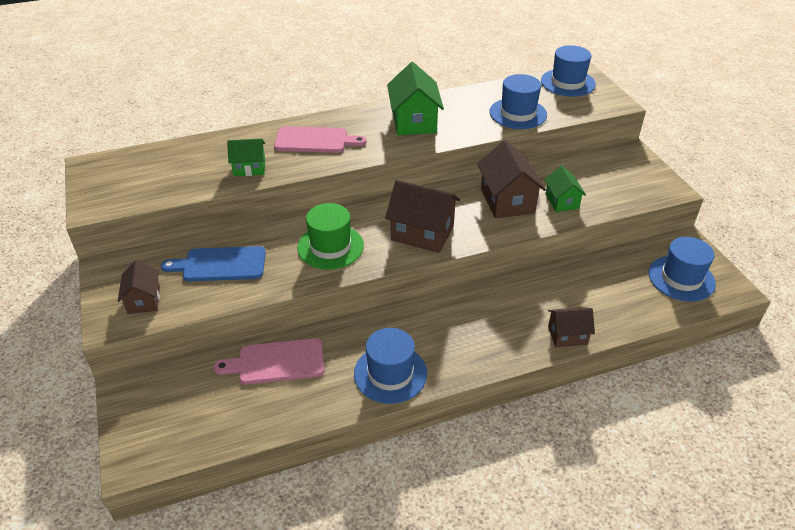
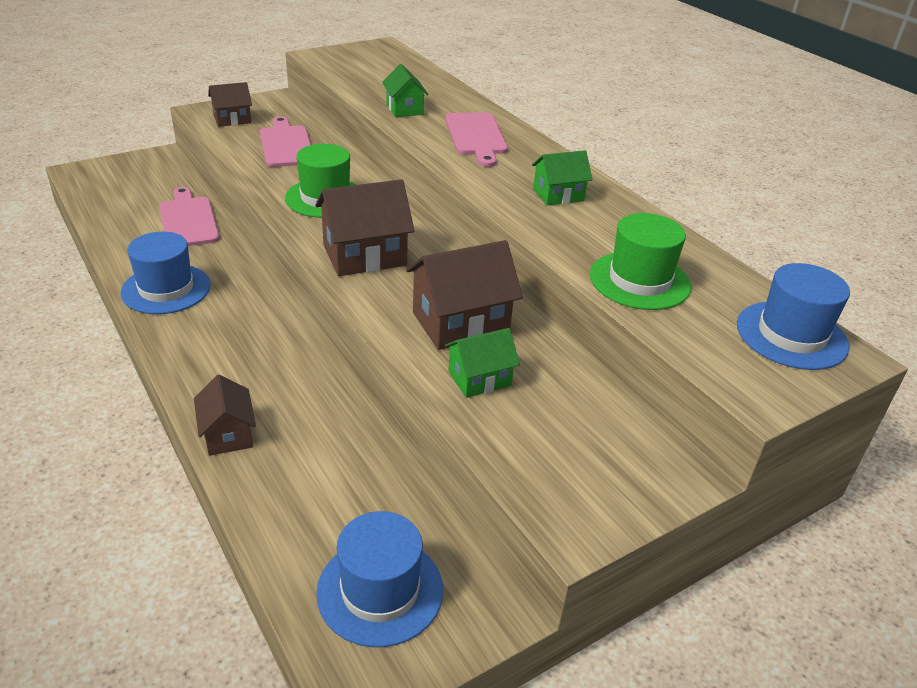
camera: 75 degrees right, 5 degrees down
blue cutting board [161,246,266,281] -> pink cutting board [260,117,311,167]
brown house [385,180,460,253] -> brown house turned 60 degrees clockwise [315,179,415,276]
green house [387,62,444,135] -> green house [532,150,593,205], size x0.60
blue hat [489,74,547,129] -> green hat [590,213,691,310]

